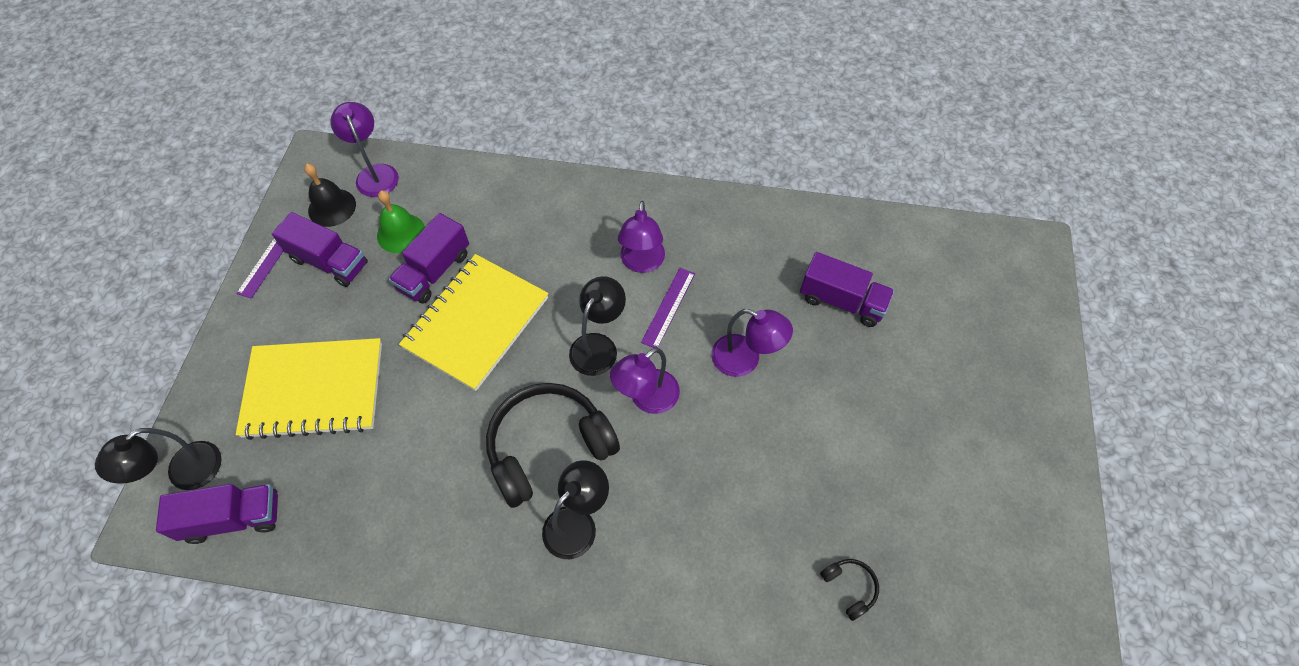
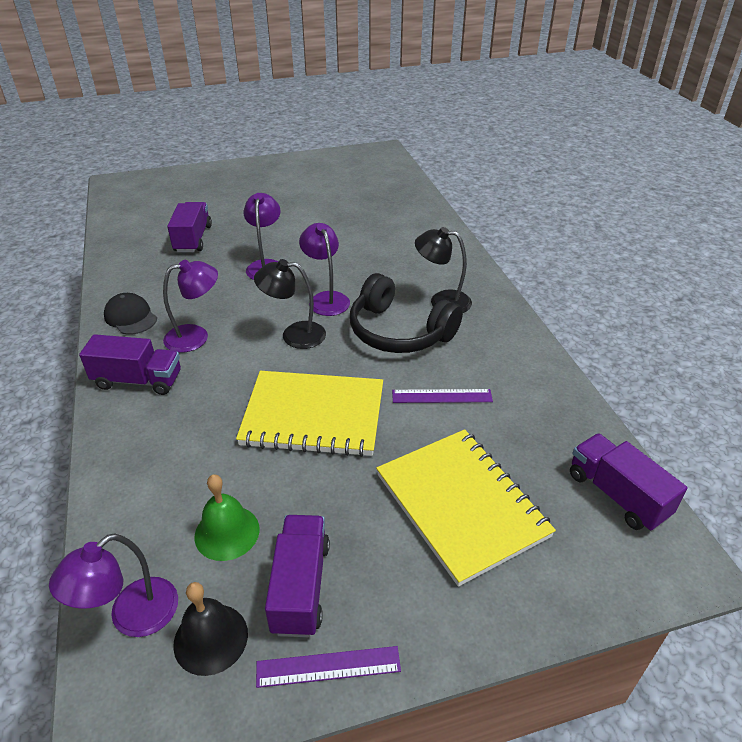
camera: 115 degrees left, 20 degrees down
black lamp [95,428,222,490] -> none
purple truck [389,213,469,304] -> purple truck moved to [79,334,181,395]
purple lamp [610,348,680,414] -> purple lamp turned 135 degrees counterclockwise [299,223,350,316]
purple ruler [641,268,695,348] -> purple ruler moved to [392,389,493,403]
black headphones [820,559,879,621] -> none
none -> black cap [104,293,157,335]

